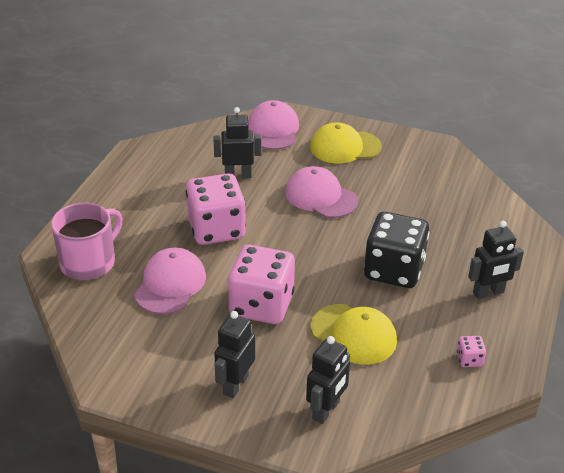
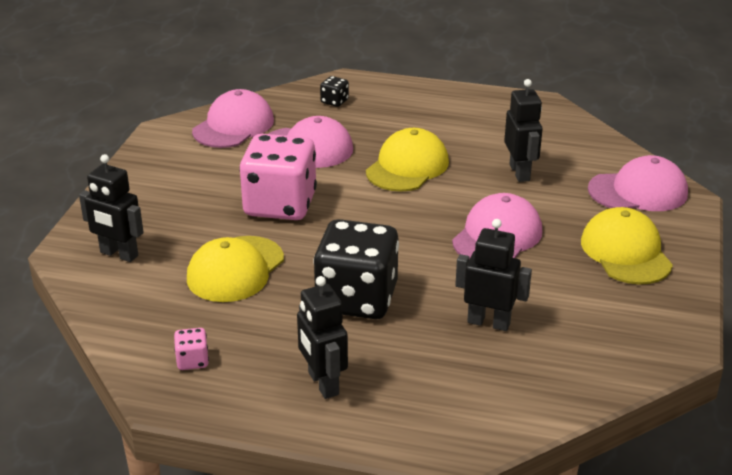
camera: 85 degrees right, 5 degrees down
pink mug [51,203,123,280] -> black dice [320,76,349,107]
pink dice [186,173,246,245] -> yellow cap [366,128,449,192]
black robot [214,311,255,398] -> black robot moved to [455,219,532,331]
none -> pink cap [192,89,274,148]

